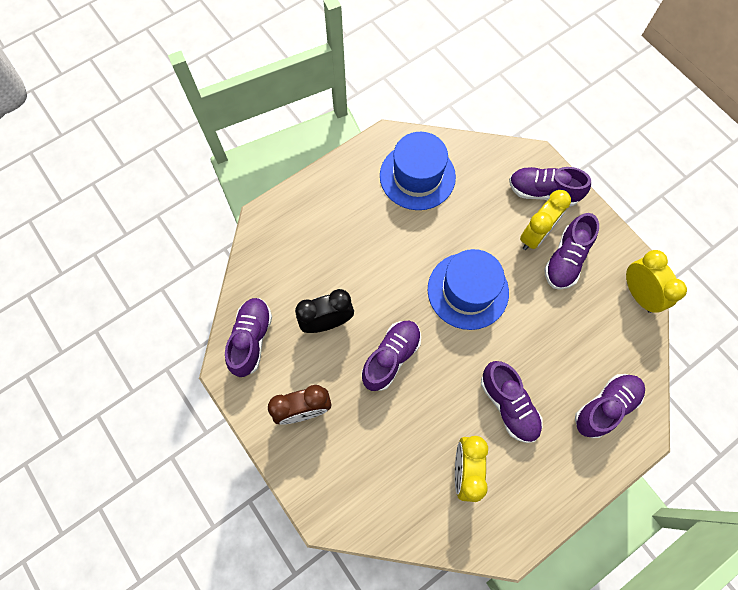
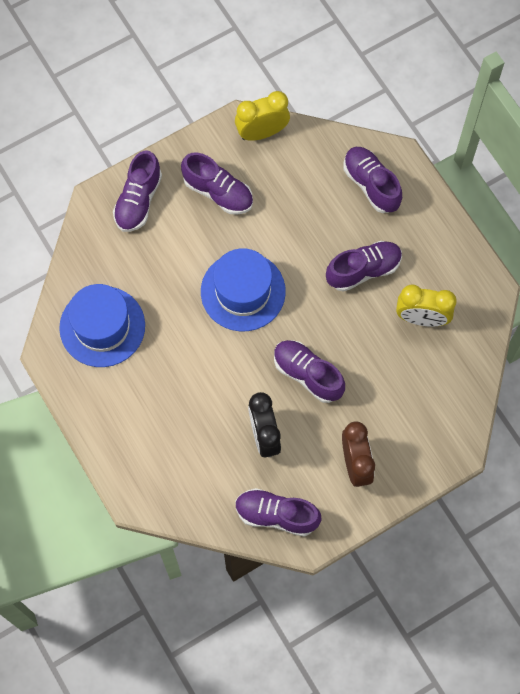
camera: 85 degrees left, 0 degrees up
yellow clock [520,190,571,250] -> none

